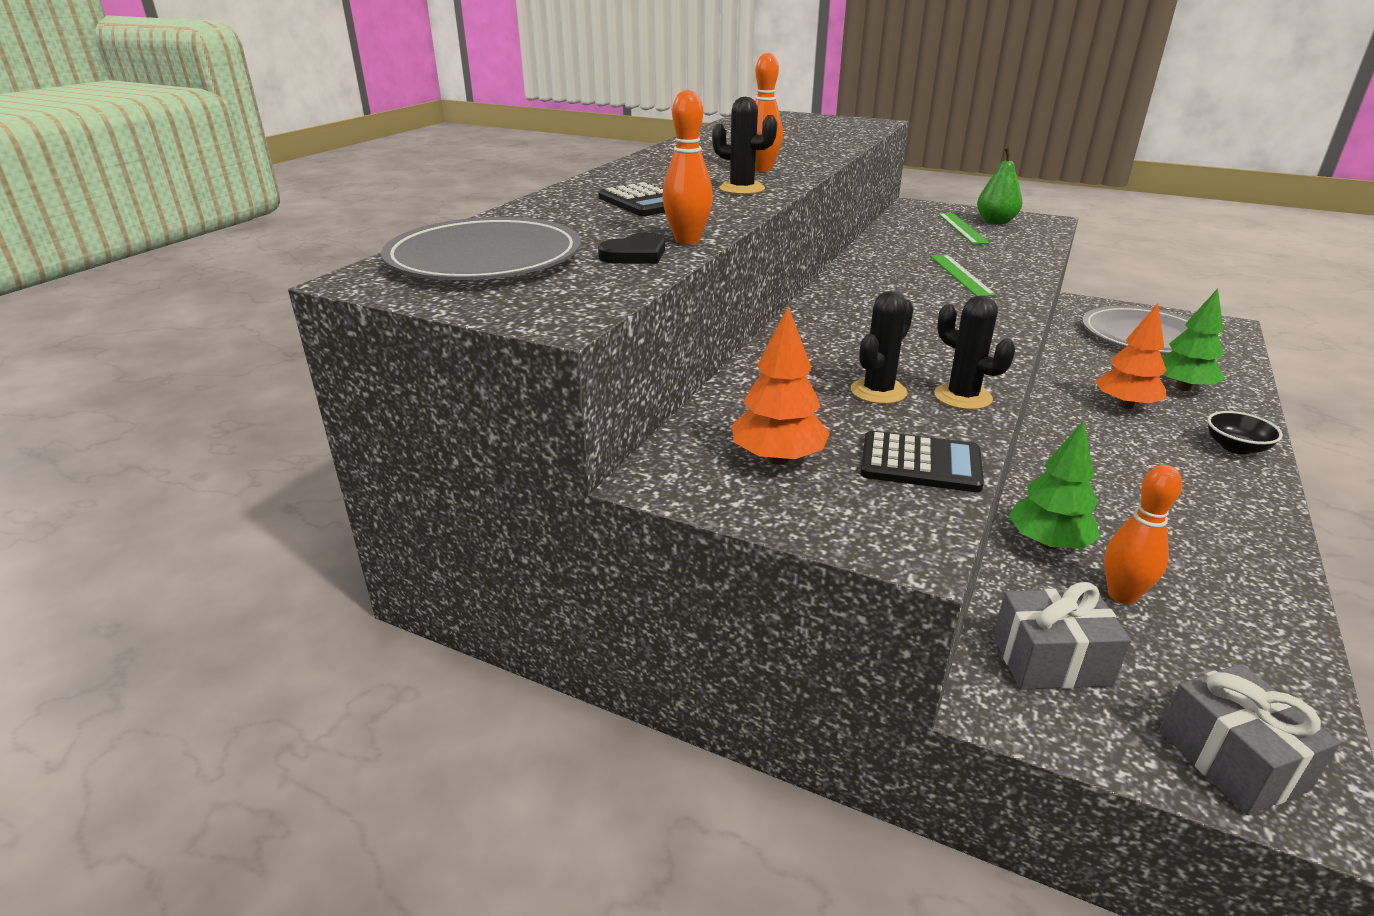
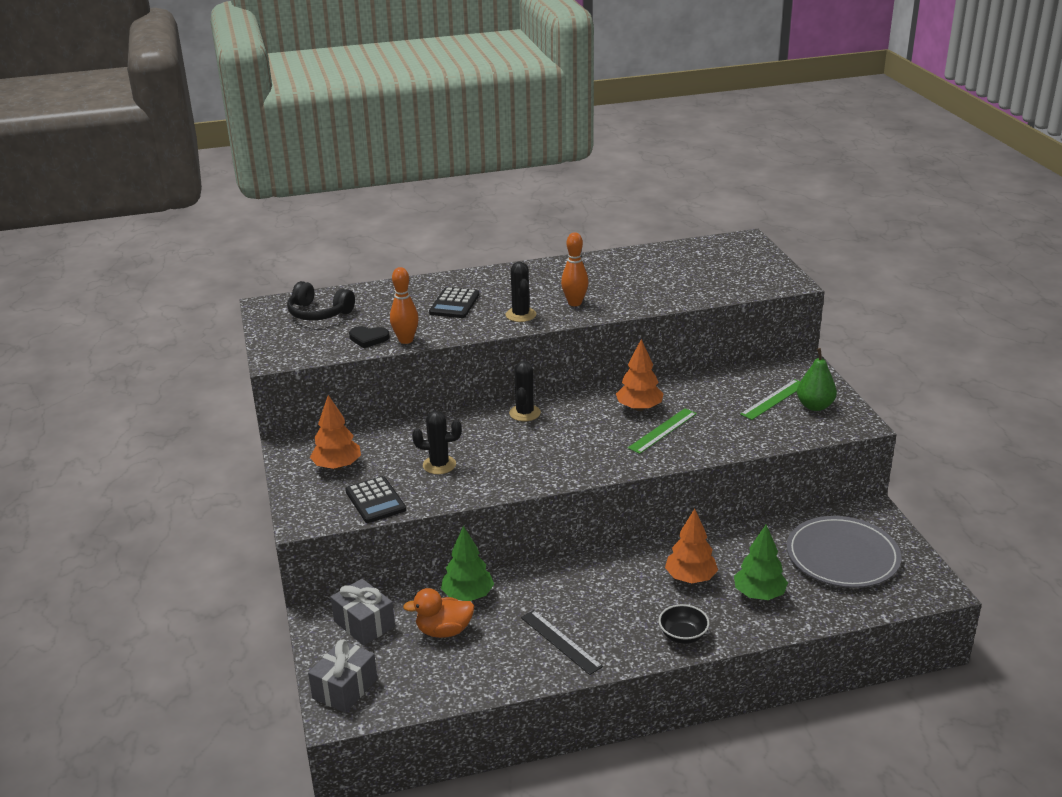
camera: 50 degrees right, 0 degrees up
grey plate [381,217,581,280] -> black headphones [287,281,355,320]
black cactus [934,296,1015,410] -> black cactus moved to [509,361,541,421]
orange bowling pin [1104,465,1182,604] -> orange duck [403,588,474,638]
none -> black ruler [521,610,603,675]
none -> orange tree [616,339,663,411]

